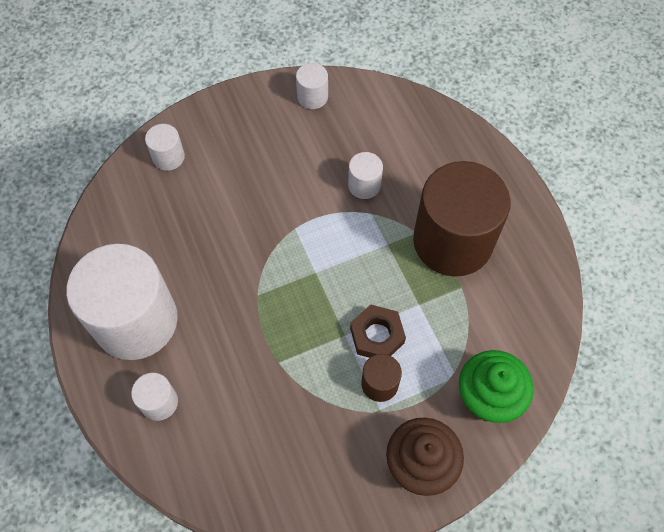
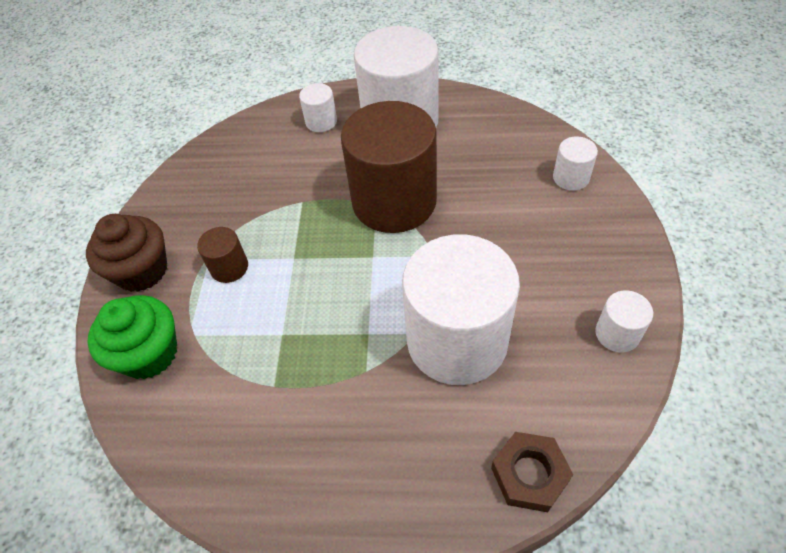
camera: 120 degrees right, 10 degrees down
white cylinder [348,152,383,199] -> white cylinder [402,234,520,385], size x2.34
brown nut [350,304,406,358] -> brown nut moved to [491,432,573,512]
brown cylinder [413,161,511,277] -> brown cylinder moved to [341,101,437,233]

